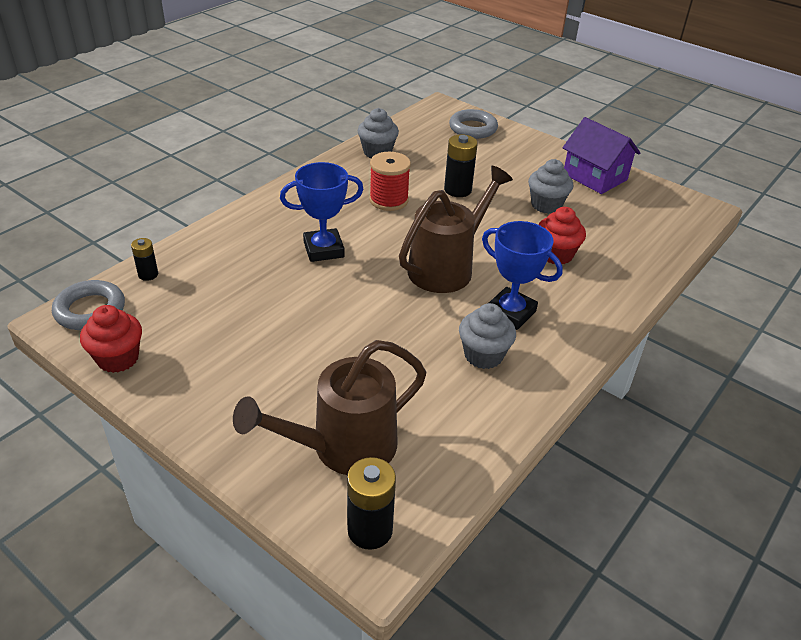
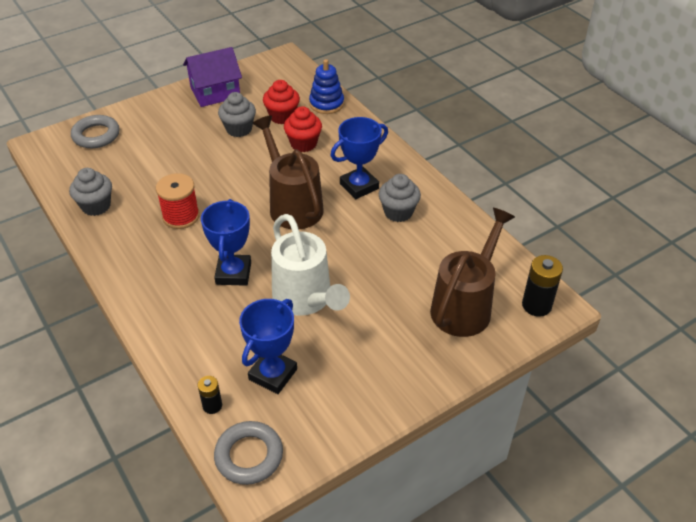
camera: 70 degrees left, 5 degrees up
red cupcake [80,305,142,373] -> red cupcake moved to [263,80,300,124]
brown watering can [233,340,426,475] -> brown watering can turned 135 degrees counterclockwise [430,208,515,337]
black battery [444,134,478,197] -> none
none -> blue trophy [239,299,297,394]
none -> white watering can [271,214,350,316]
none -> blue stacking toy [309,59,344,114]

